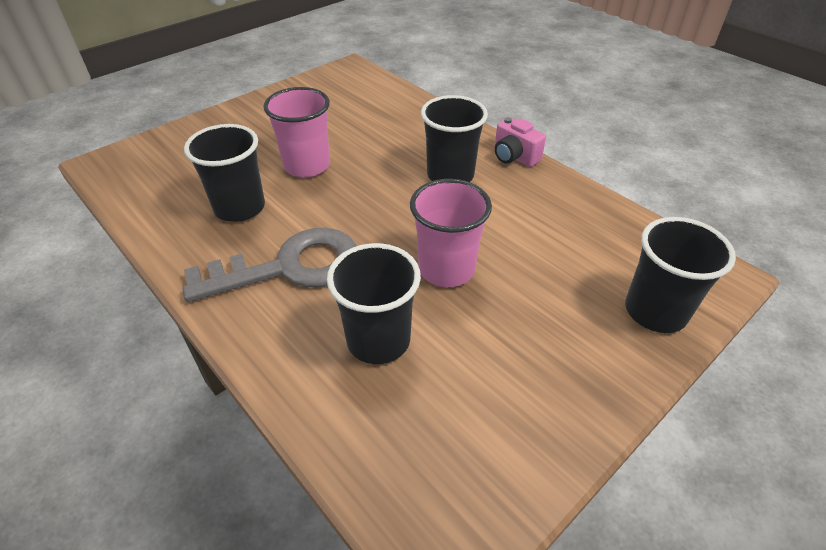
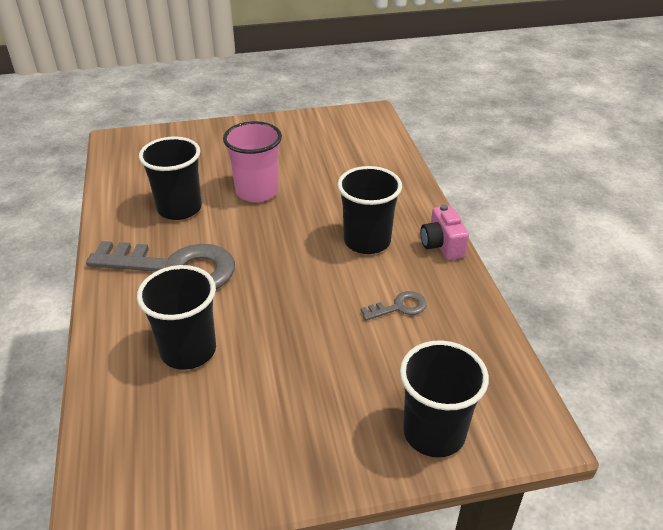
camera: 30 degrees right, 5 degrees down
pink cup [410,179,492,287] -> none
none -> grey key [361,291,427,321]

